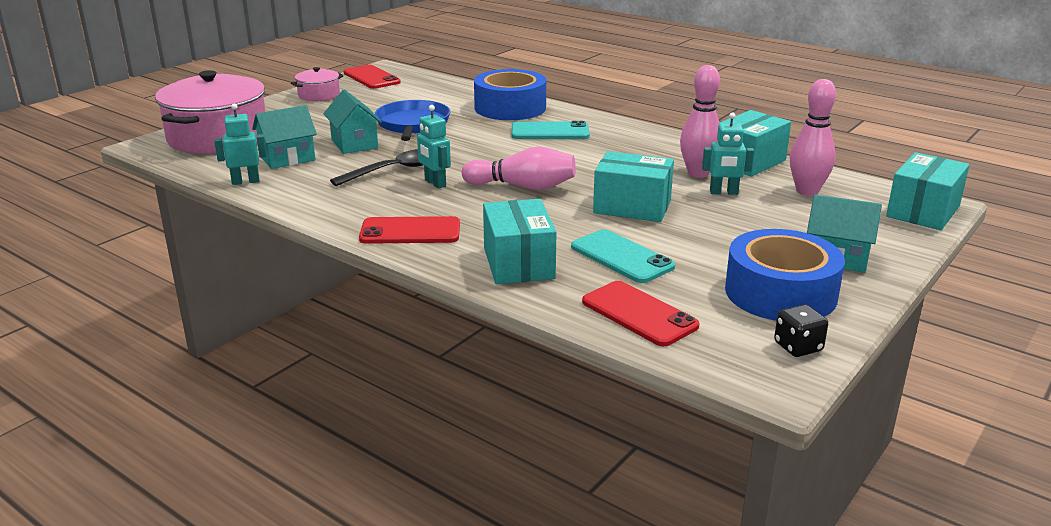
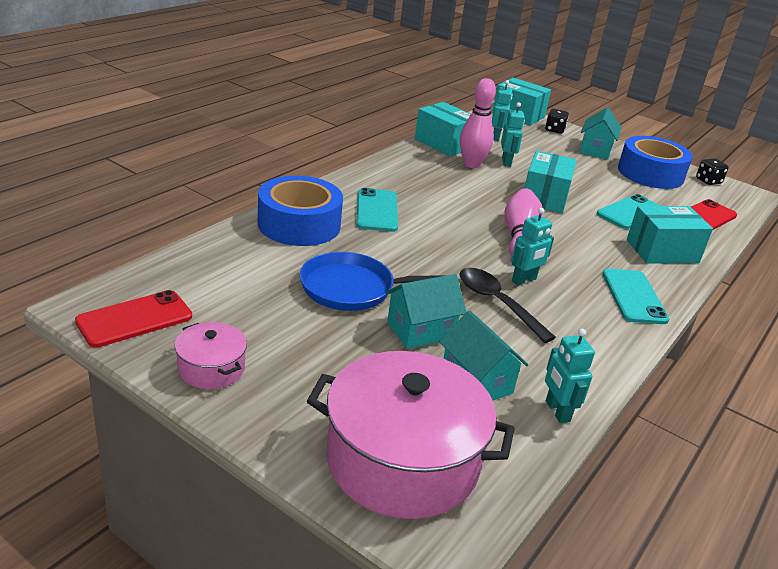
camera: 95 degrees left, 5 degrees up
red phone [359,216,460,244] -> turquoise phone [602,269,669,324]
pink bowling pin [790,79,836,196] -> turquoise robot [492,80,513,141]
none -> black dice [545,109,569,134]

